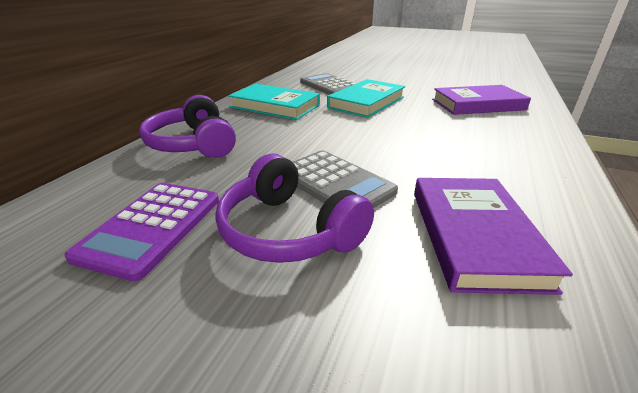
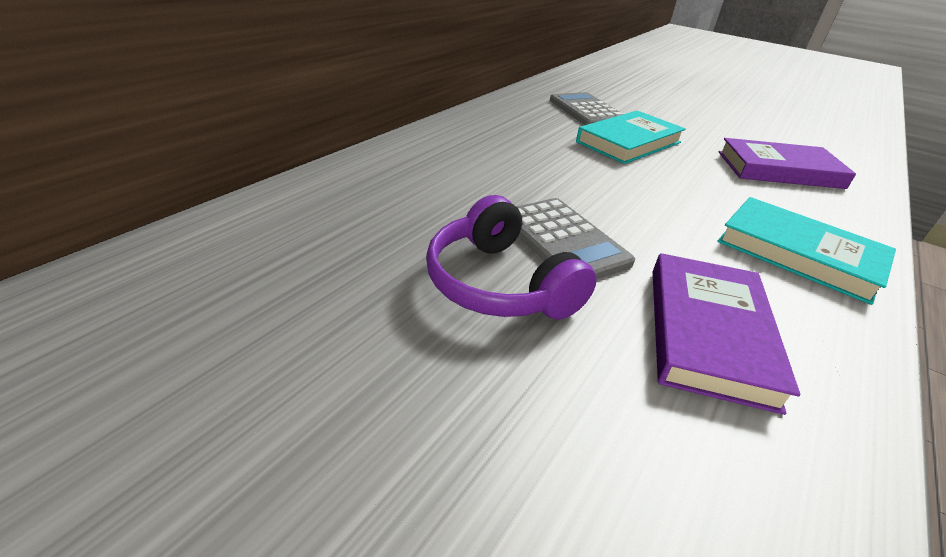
camera: 10 degrees right, 5 degrees up
purple calculator [65,183,219,281] -> none
purple headphones [139,95,236,158] -> none
turquoise book [228,84,320,120] -> turquoise book moved to [717,197,896,305]

